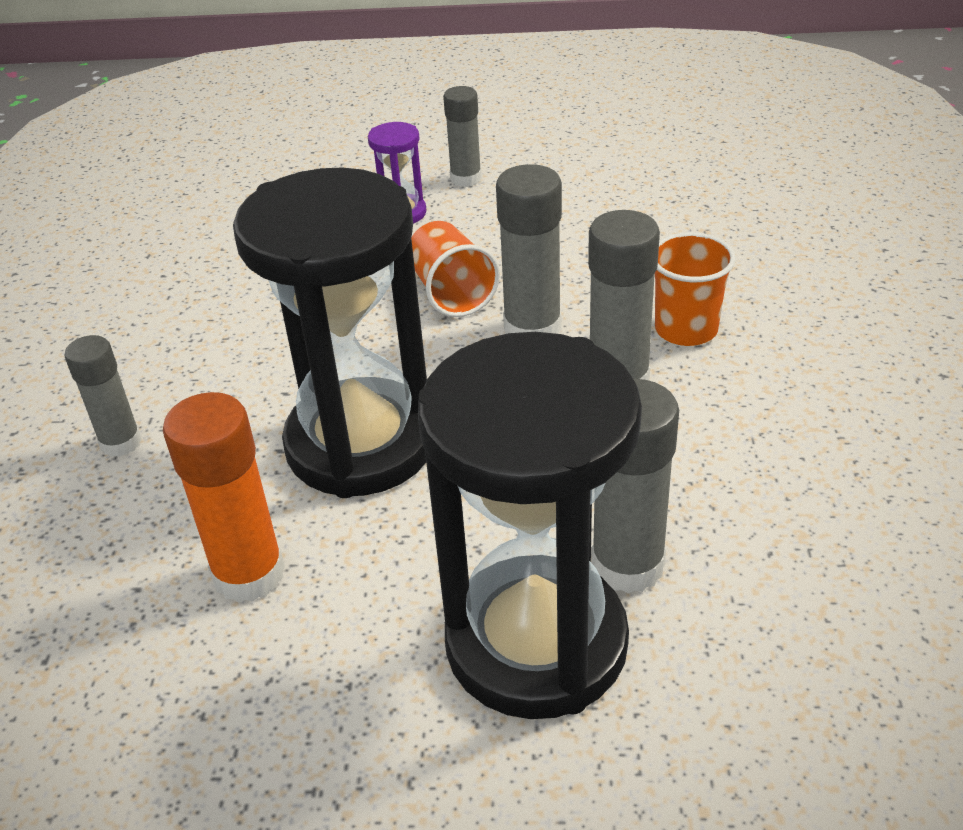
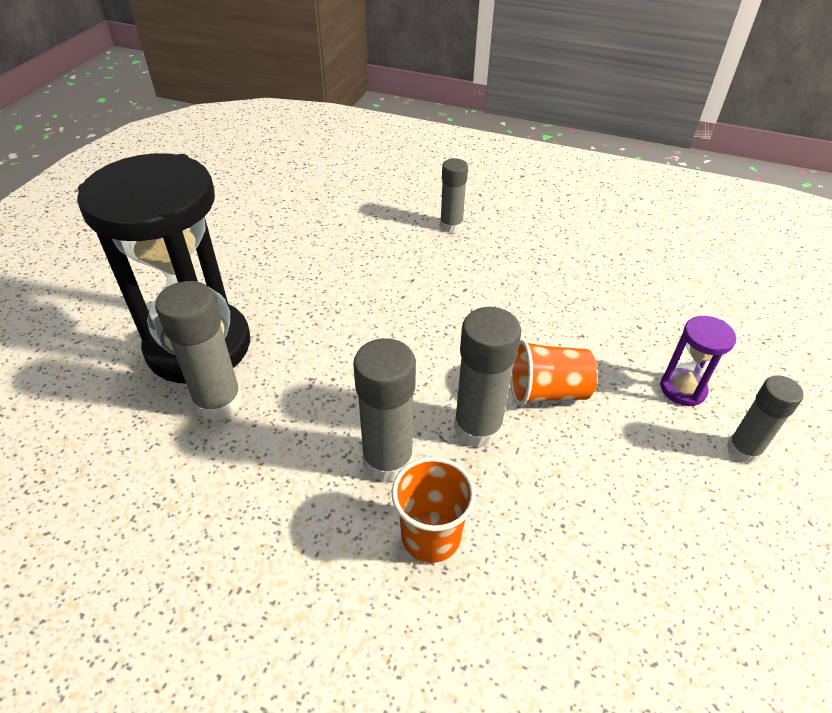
camera: 105 degrees right, 5 degrees up
orange glue stick [163,392,285,603] -> none
black hourglass [233,167,427,498] -> none

